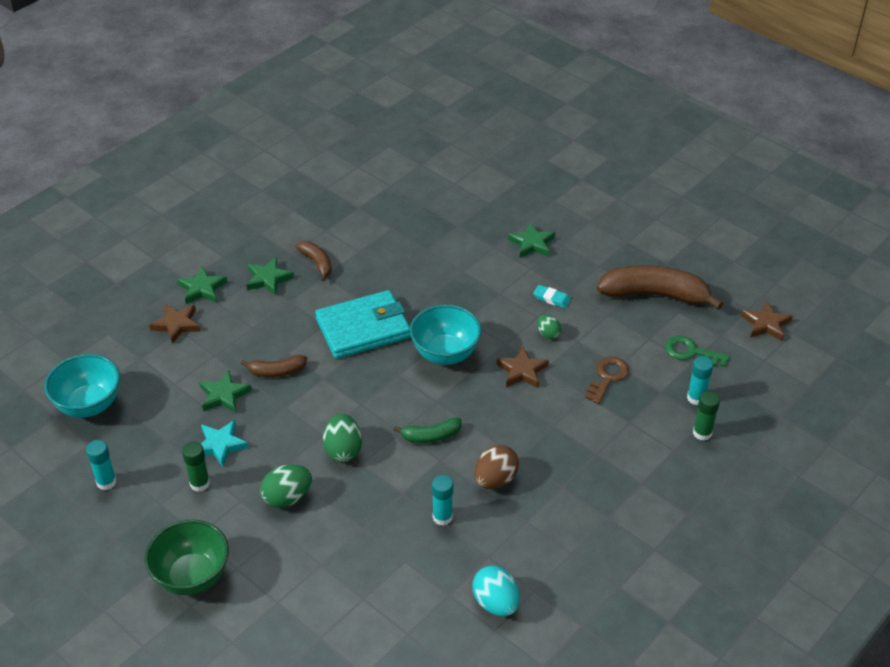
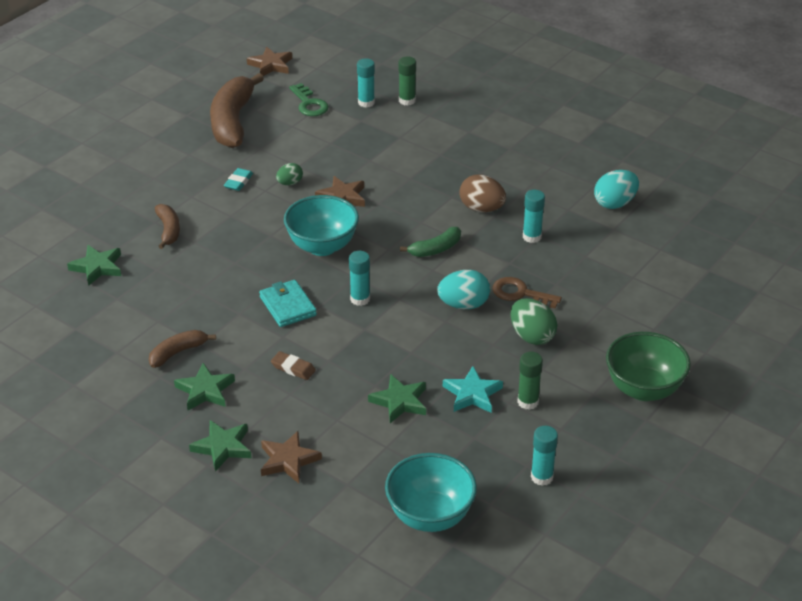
camera: 95 degrees left, 5 degrees down
brown banana [241,355,307,377] -> brown banana moved to [155,204,180,249]
turquoise wallet [315,290,411,359] -> turquoise wallet [259,280,317,327], size x0.58
green egg [323,414,362,462] -> turquoise egg [437,270,490,309]
green banana [394,417,462,443] -> green banana turned 75 degrees clockwise [400,227,461,257]
green star [508,223,555,258] -> green star moved to [67,245,121,286]
brown key [585,357,629,404] -> brown key moved to [492,277,562,309]
green key [665,336,730,367] -> green key turned 45 degrees counterclockwise [289,83,329,116]
none -> brown eraser [271,351,316,380]
none -> turquoise glue stick [349,251,370,306]

